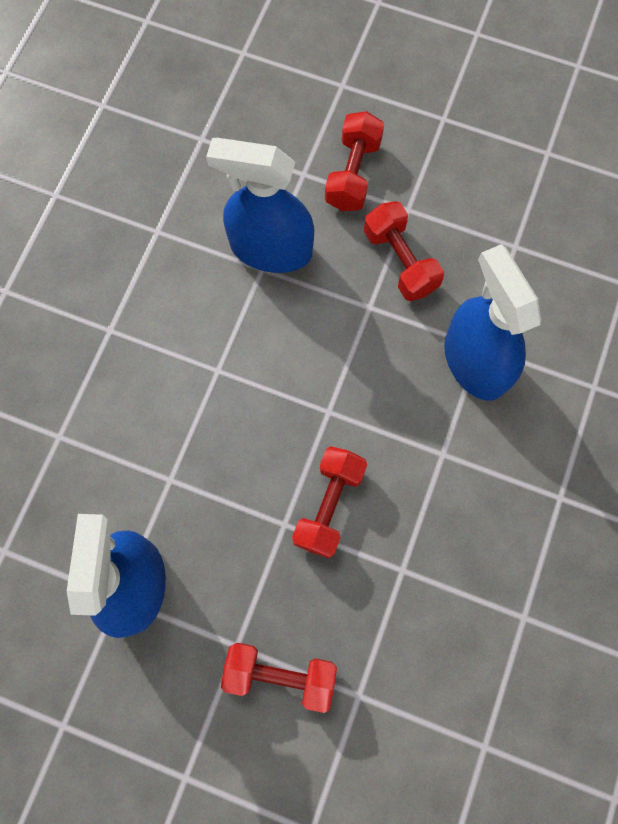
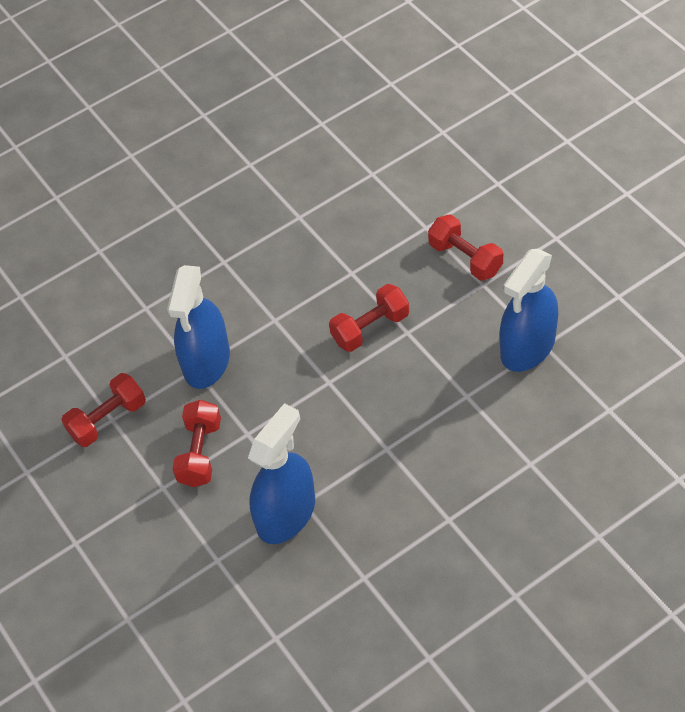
camera: 140 degrees left, 20 degrees down
blue spray bottle [206,138,314,273] -> blue spray bottle turned 105 degrees counterclockwise [248,403,315,544]
red dumbbell [325,111,384,211] -> red dumbbell moved to [62,373,146,447]

